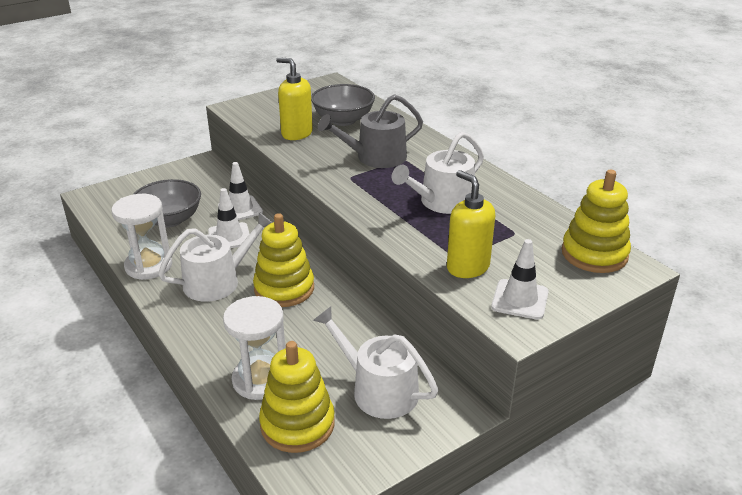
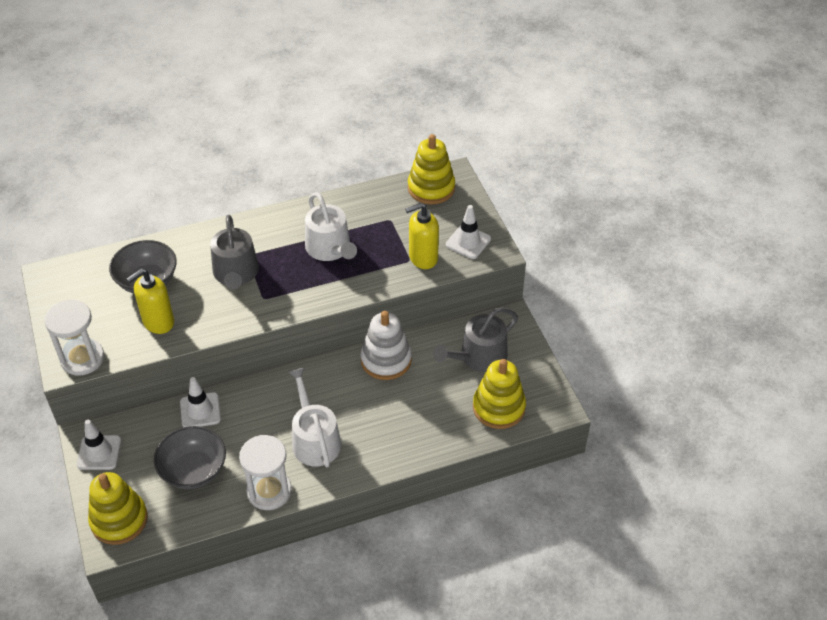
camera: 75 degrees left, 15 degrees up
white traffic cone [208,188,250,248] -> white traffic cone moved to [77,420,121,470]
white hourglass [223,296,285,400] -> white hourglass moved to [45,299,104,376]
yellow stacking toy [253,213,314,307] -> yellow stacking toy moved to [88,472,148,545]
white watering can [313,307,438,419] -> grey watering can [433,308,518,372]
none -> white stacking toy [360,311,412,380]

